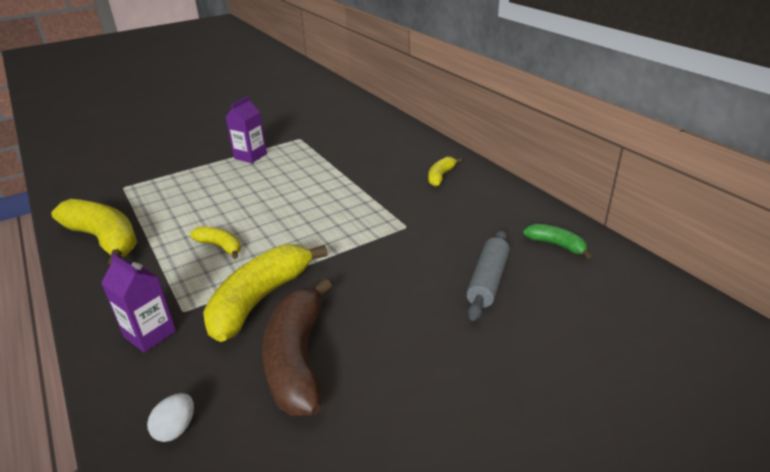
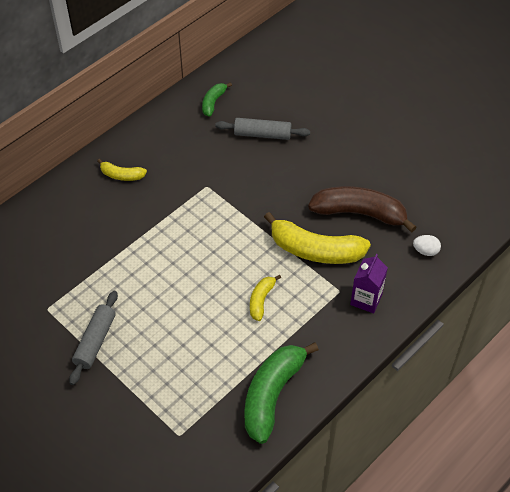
camera: 105 degrees left, 20 degrees up
yellow banana [51,199,137,265] -> green banana [244,343,319,444]
purple carton [226,96,267,163] -> grey rolling pin [69,291,118,385]
brown banana [262,279,332,416] -> brown banana turned 150 degrees counterclockwise [308,186,416,233]

